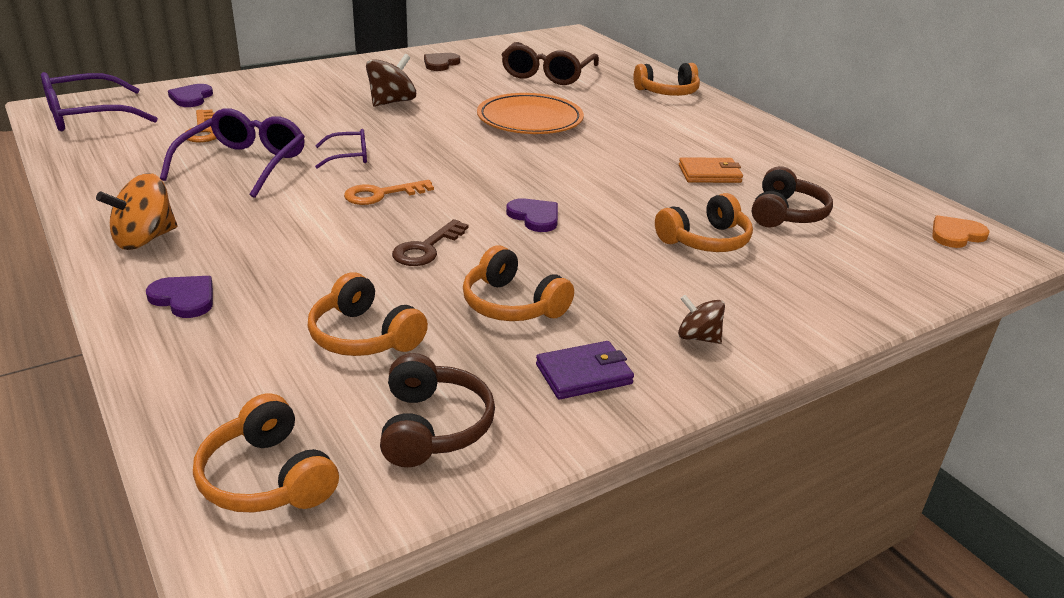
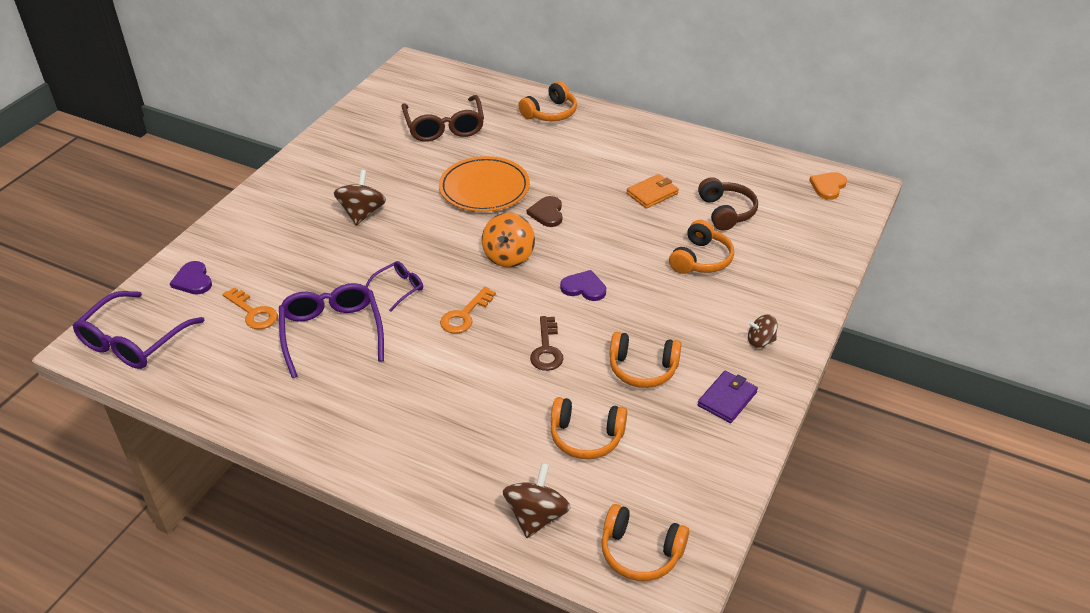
camera: 30 degrees left, 10 degrees up
orange spinning top [96,173,177,250] -> orange spinning top moved to [482,213,535,267]
purple heart [146,276,213,318] -> none
brown headphones [380,353,495,467] -> none
brown heart [424,53,460,71] -> brown heart moved to [527,196,562,227]
none -> brown spinning top [503,463,571,538]

